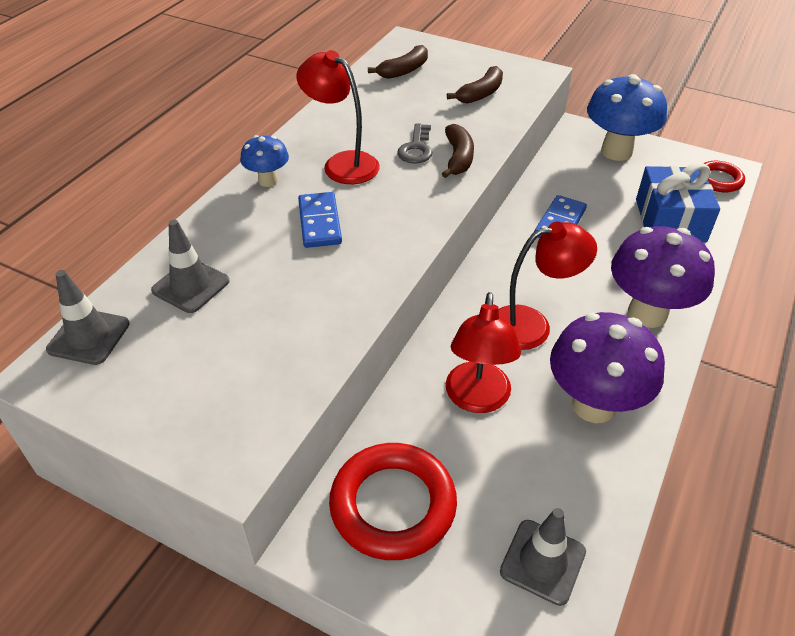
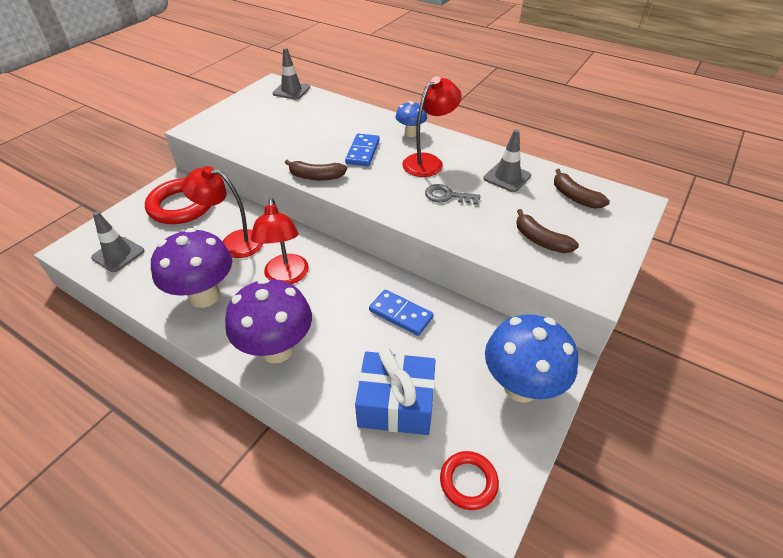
camera: 95 degrees right, 0 degrees up
grey traffic cone [151,220,230,313] -> grey traffic cone moved to [484,129,531,192]
blue domino [298,192,342,248] -> blue domino turned 75 degrees counterclockwise [345,134,380,166]
brown banana [442,124,474,178] -> brown banana moved to [285,159,347,181]

